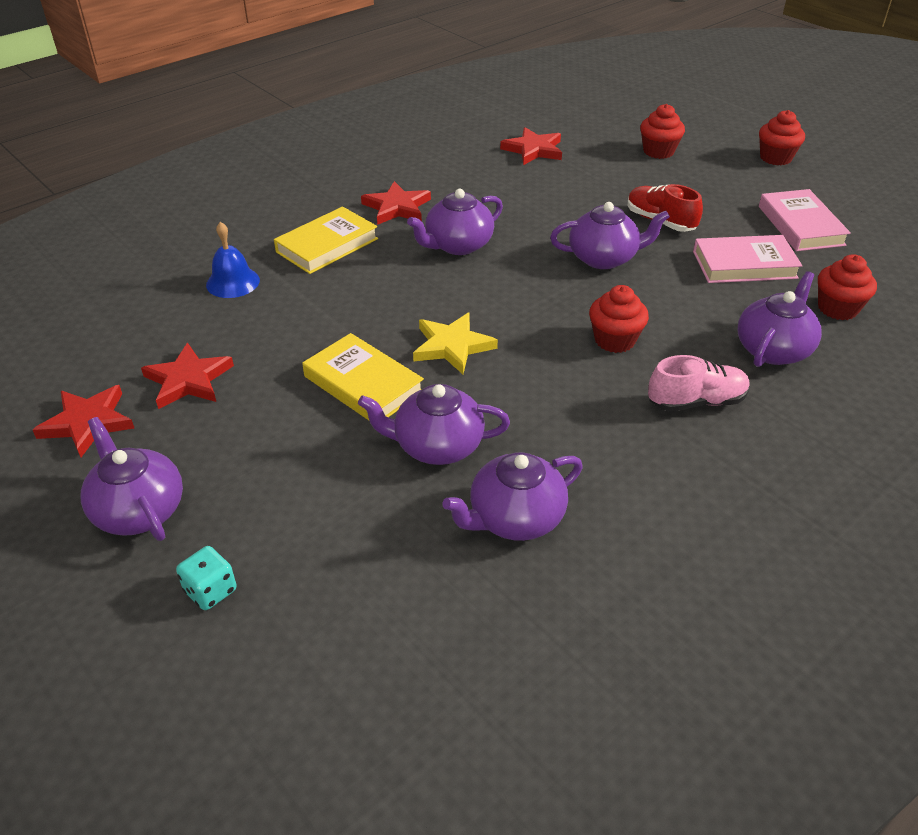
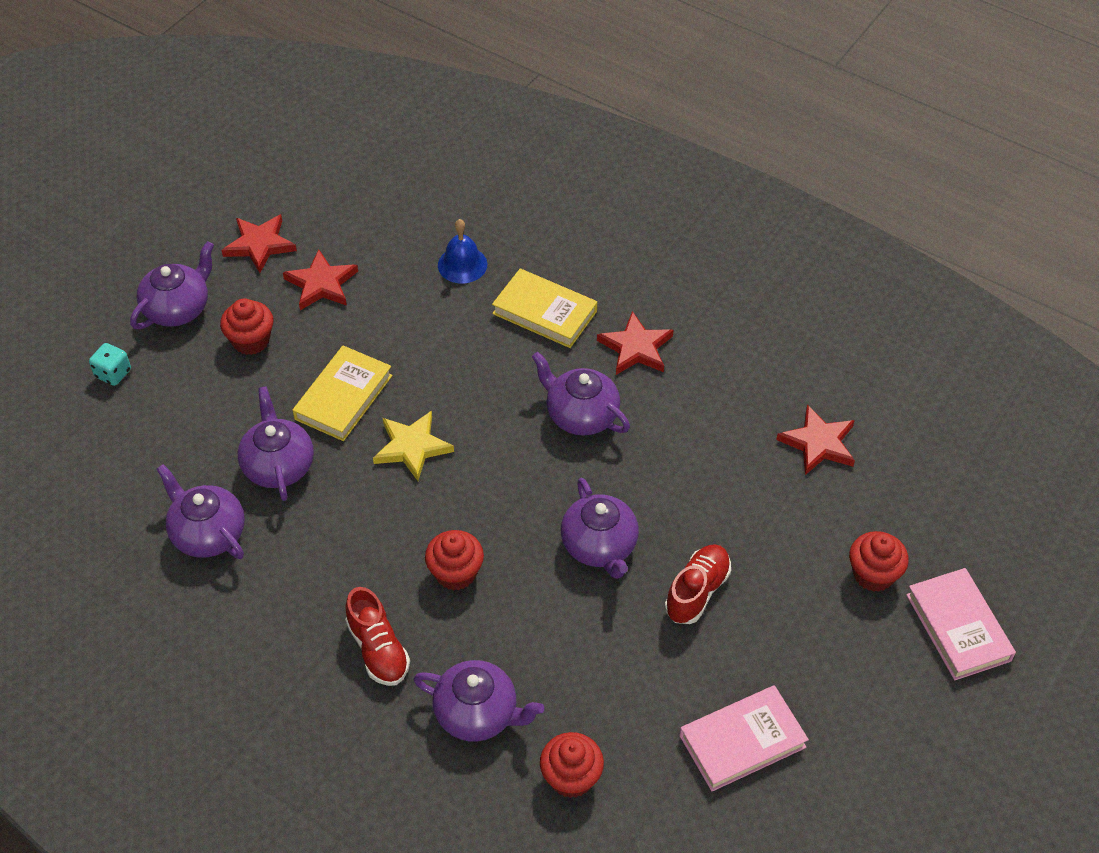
camera: 75 degrees right, 10 degrees up
pink shoe [648,355,750,412] -> red shoe [345,587,410,686]
pink book [693,235,802,283] -> pink book moved to [906,568,1016,680]
red cupcake [759,110,805,165] -> red cupcake moved to [220,298,273,355]

